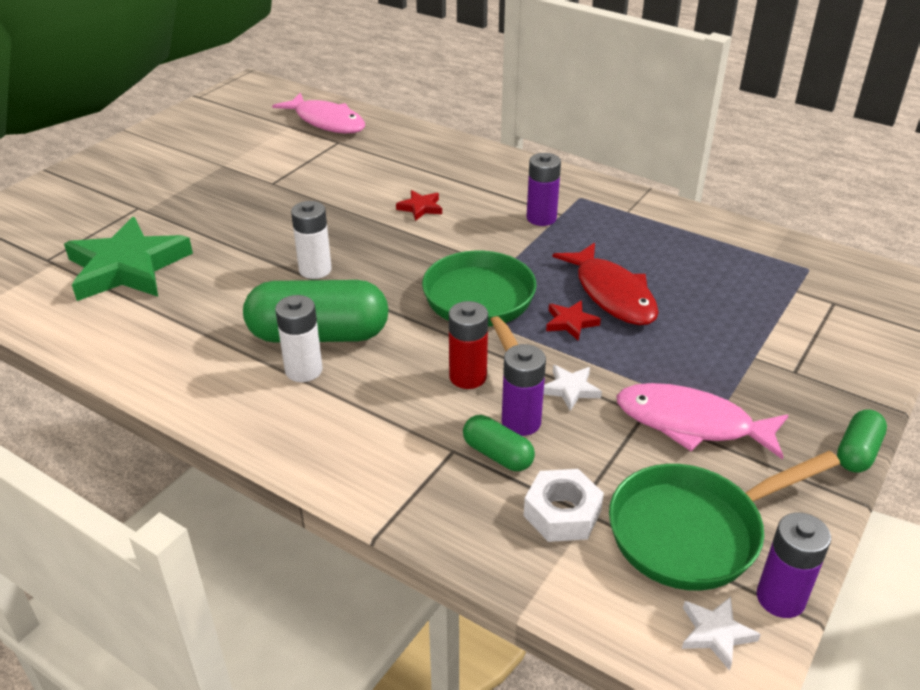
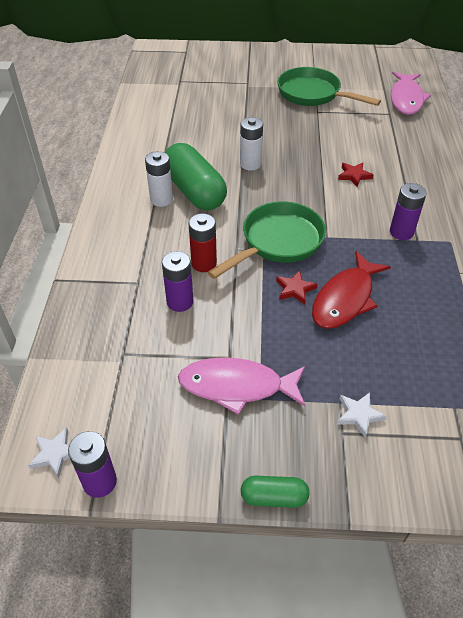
camera: 60 degrees right, 10 degrees up
green star [64,217,193,301] -> none
green capsule [463,415,535,471] -> none
white nut [524,469,604,542] -> none
white star [543,365,602,411] -> white star moved to [337,392,387,438]
green pan [609,451,840,591] -> green pan moved to [277,67,381,106]
pink fish [616,383,788,460] -> pink fish turned 75 degrees counterclockwise [178,358,305,415]

